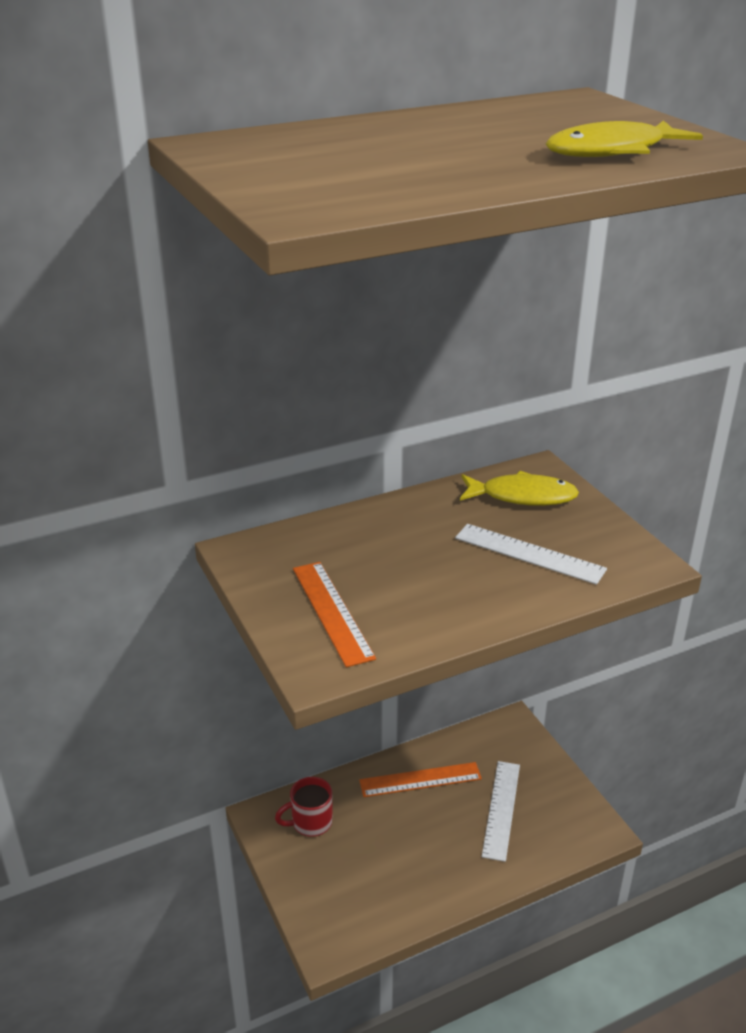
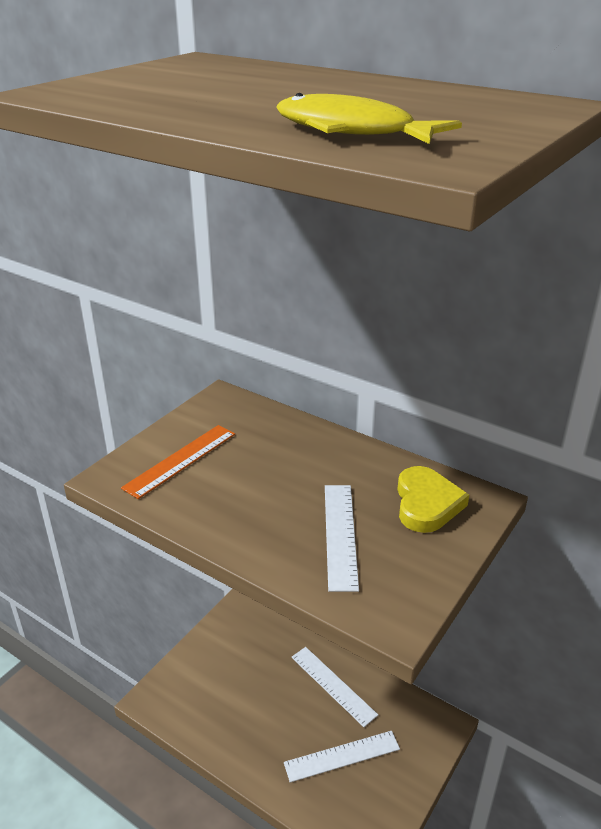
camera: 60 degrees right, 0 degrees up
red mug [275,777,332,837] -> none
orange ruler [359,762,482,797] -> white ruler [291,647,378,727]
yellow fish [460,471,579,506] -> yellow heart [397,466,469,533]

